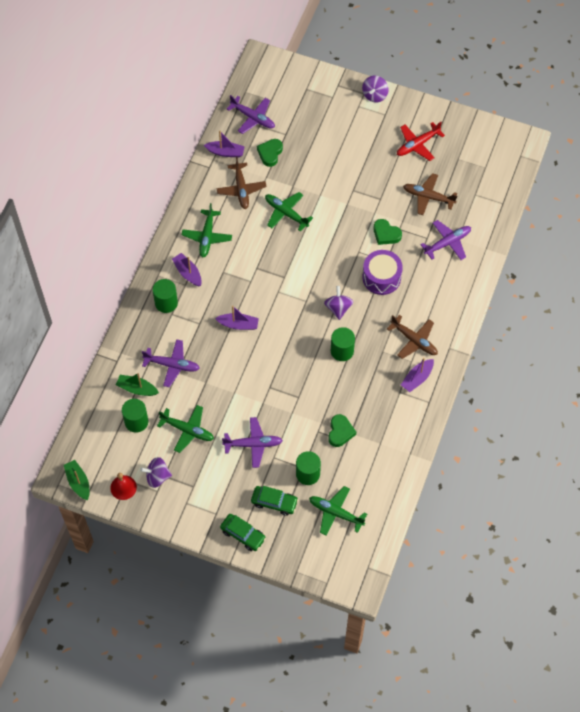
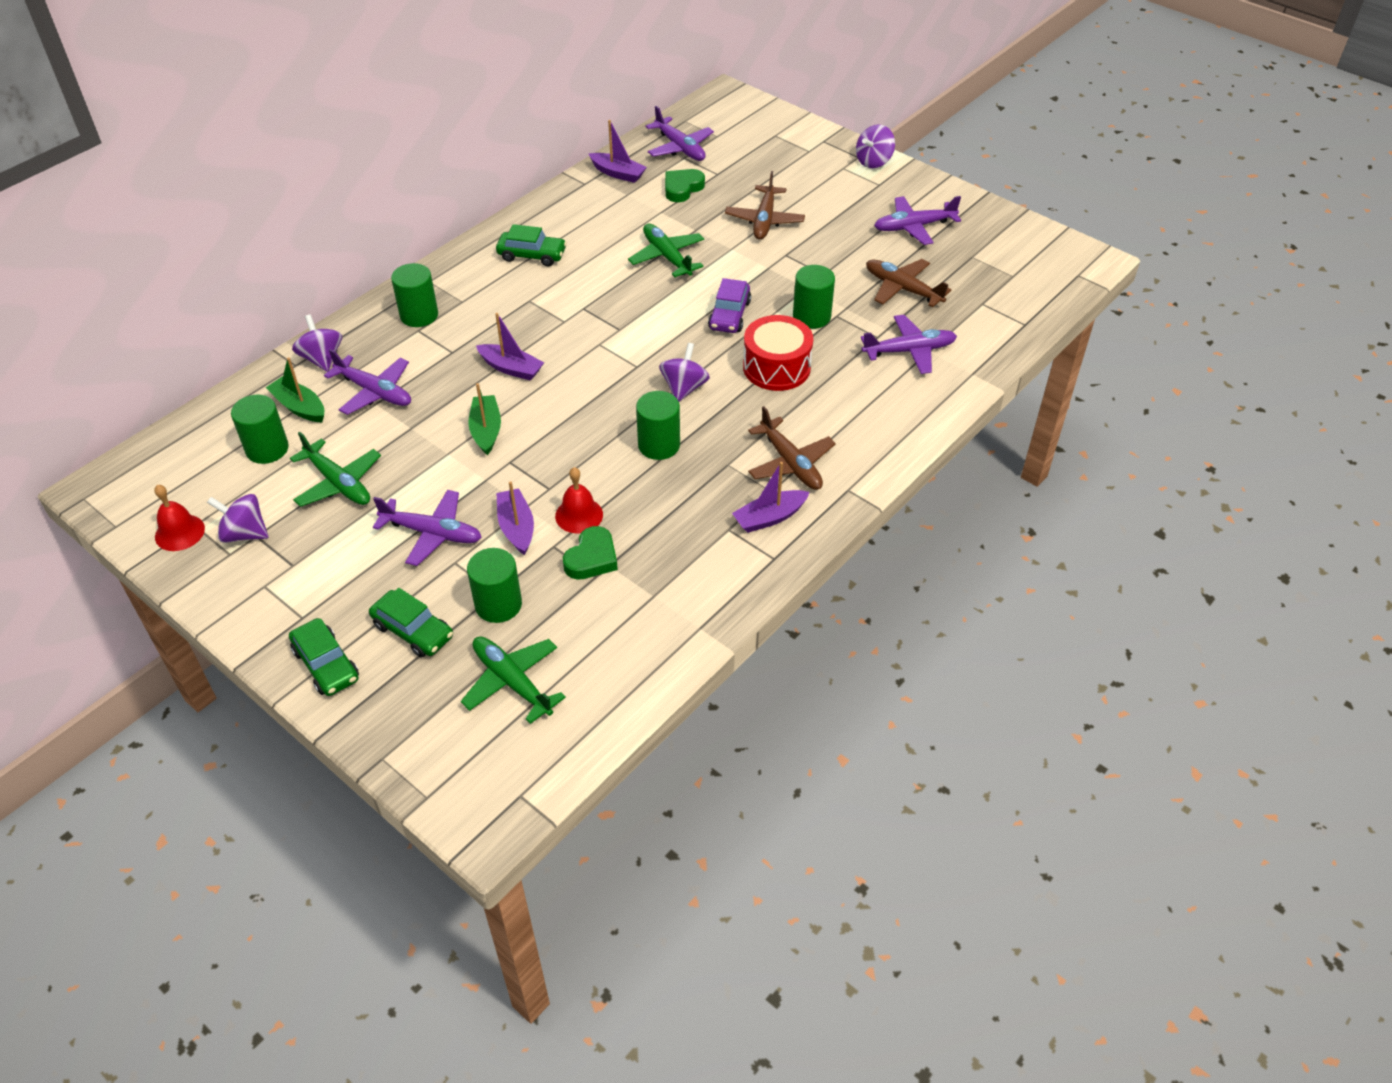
camera: 20 degrees right, 15 degrees down
green boat [64,460,90,500] -> green boat moved to [468,383,501,455]
purple boat [172,253,202,286] -> purple boat moved to [497,481,534,555]
green plane [182,203,232,257] -> green car [496,224,567,266]
brown plane [217,157,267,209] -> brown plane moved to [725,171,805,240]
purple drum [362,250,403,295] -> red drum [743,315,813,391]
green heart [374,219,402,245] -> green cylinder [793,265,835,329]
red plane [397,122,445,161] -> purple plane [874,196,961,245]
none -> purple spinning top [292,315,342,372]
none -> red bell [555,467,603,533]
none -> purple car [708,278,751,333]

